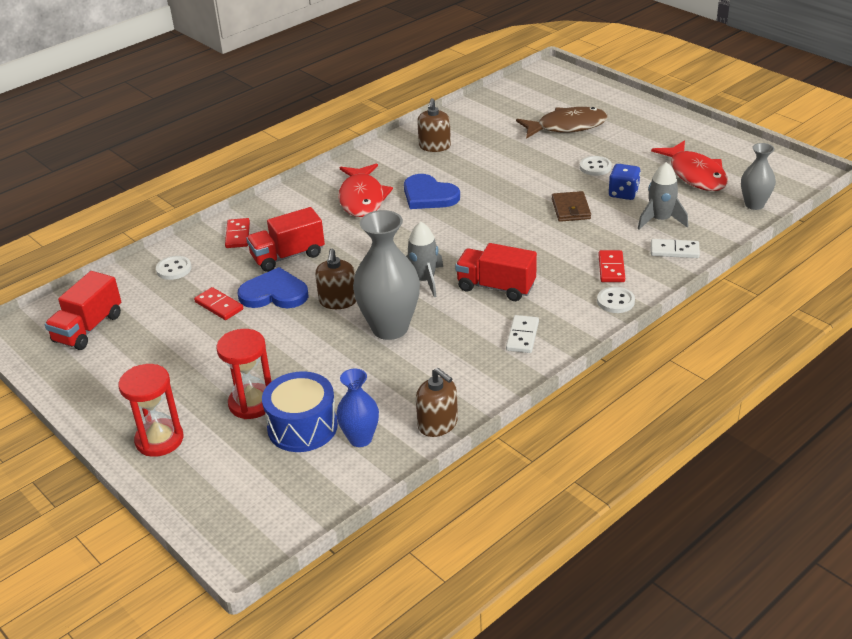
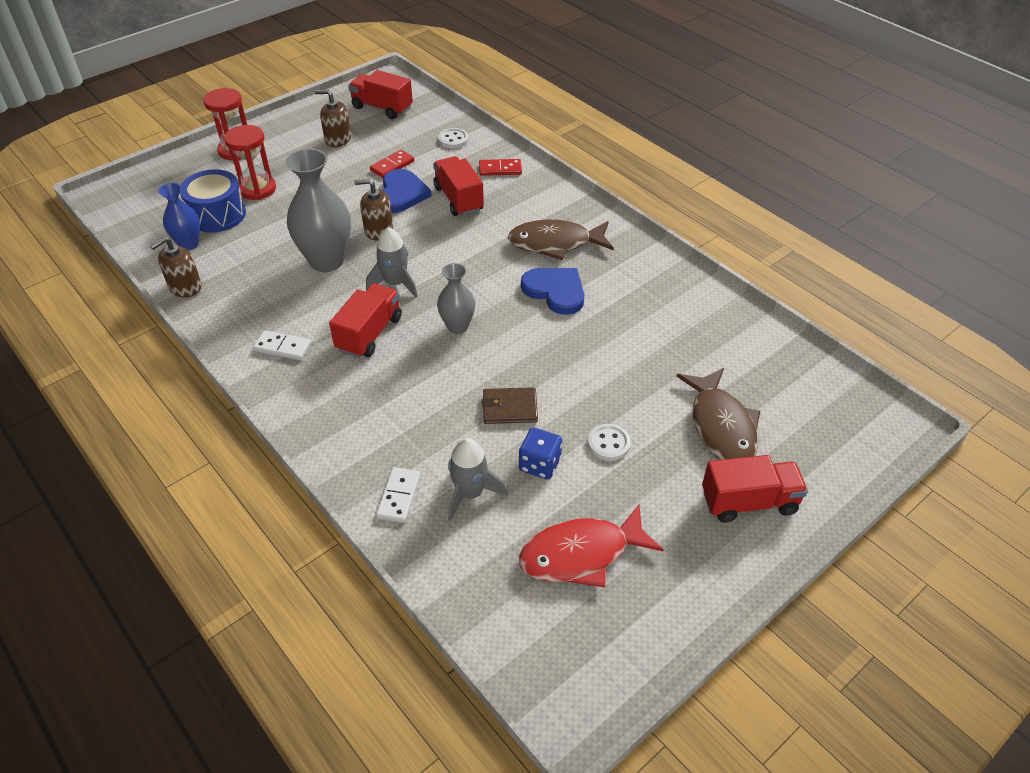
camera: 90 degrees right, 10 degrees up
red fish [338,163,393,217] -> brown fish [508,220,614,260]
blue heart [404,174,460,209] -> blue heart turned 90 degrees clockwise [521,268,584,315]
brown soap dispenser [417,98,451,152] -> brown soap dispenser moved to [315,90,351,147]
white button [597,287,635,313] -> none
red domino [598,250,625,282] -> none
grey vase [741,143,776,210] -> grey vase moved to [437,263,475,334]
none -> red truck [702,455,808,522]

